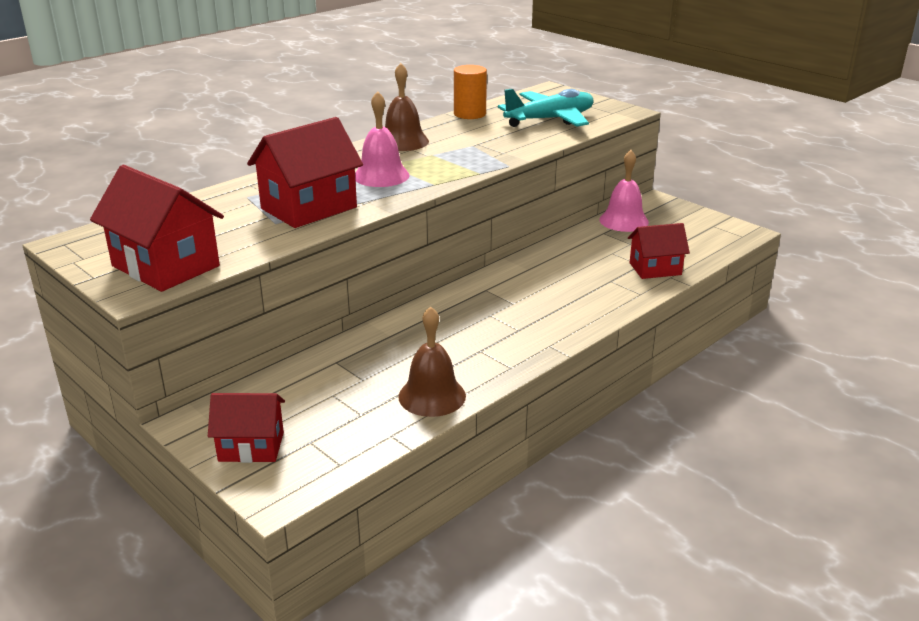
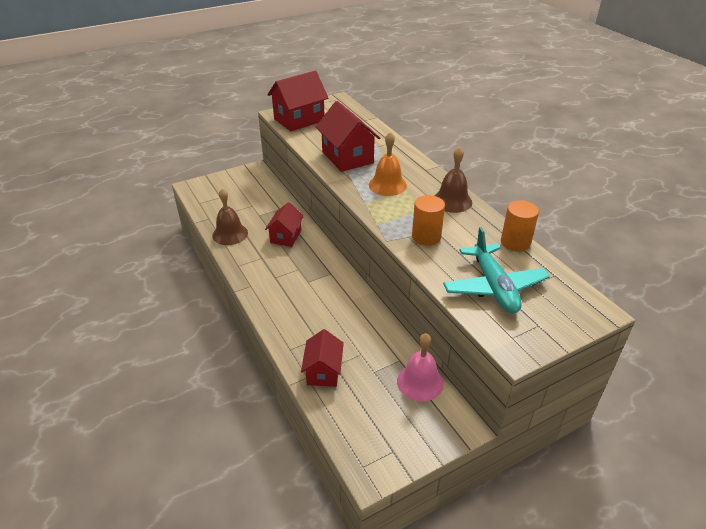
camera: 105 degrees right, 10 degrees up
red house [208,393,285,463] -> red house moved to [265,202,304,247]
pink bell [355,91,409,187] -> orange bell [369,132,407,196]
none -> orange cylinder [412,195,445,246]

